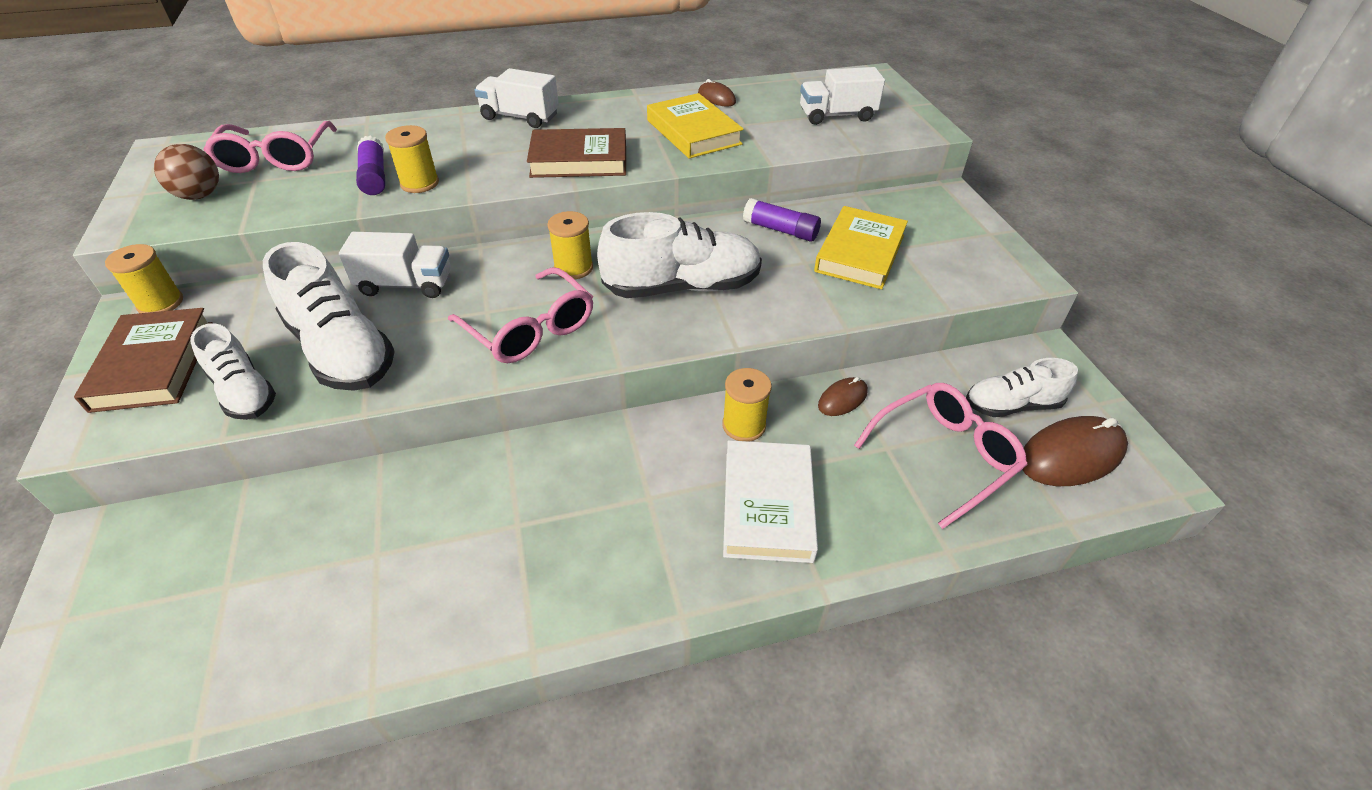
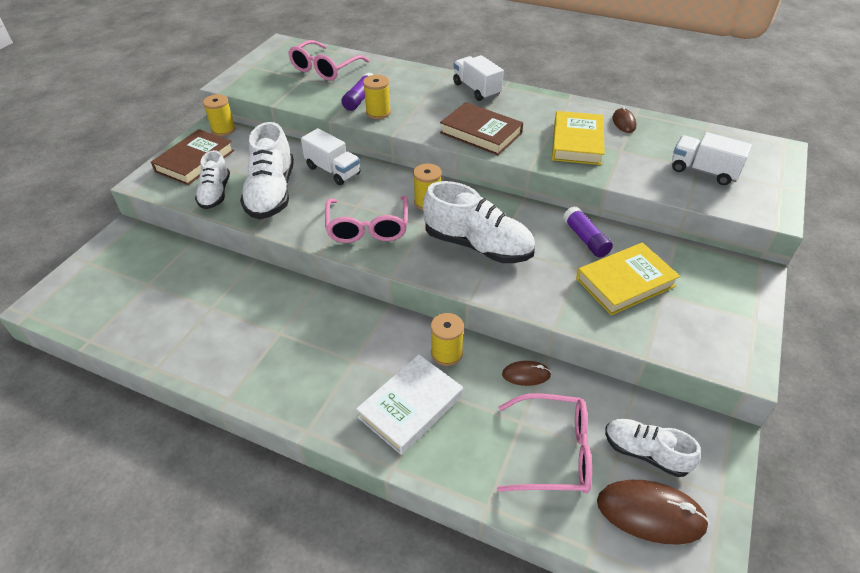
camera: 40 degrees right, 0 degrees up
brown ball [154,144,219,200] -> none

